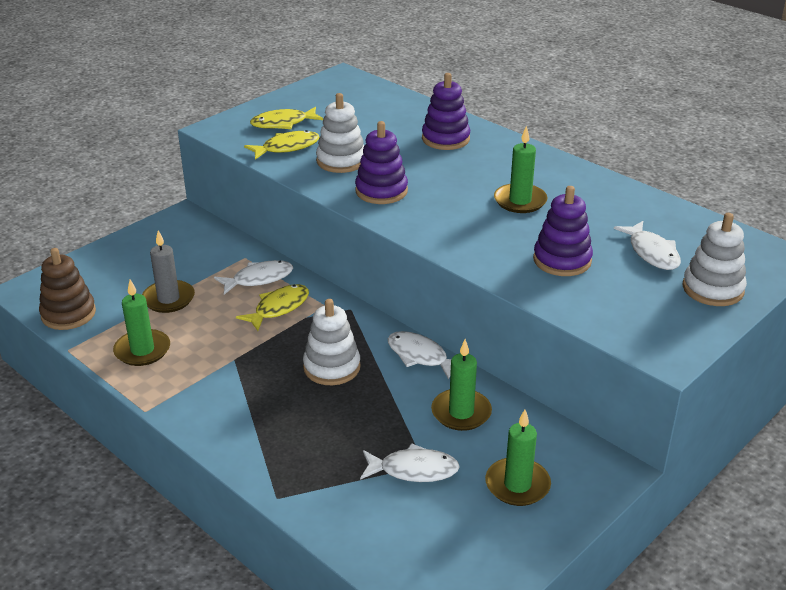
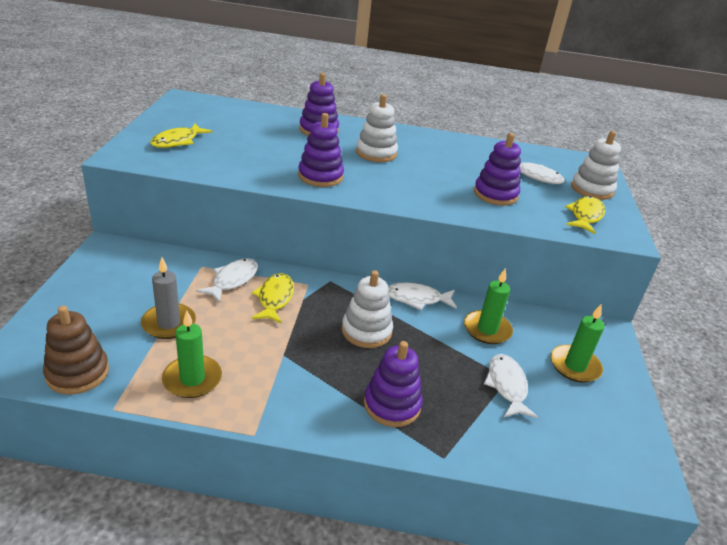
camera: 40 degrees left, 0 degrees up
yellow fish [244,130,320,160] -> yellow fish moved to [565,196,605,234]
white stacking toy [316,93,364,173] -> white stacking toy moved to [356,94,398,162]
white fish [360,443,460,482] -> white fish turned 60 degrees counterclockwise [484,354,538,418]
green candle [494,126,548,213] -> none
none -> purple stacking toy [364,341,423,427]

